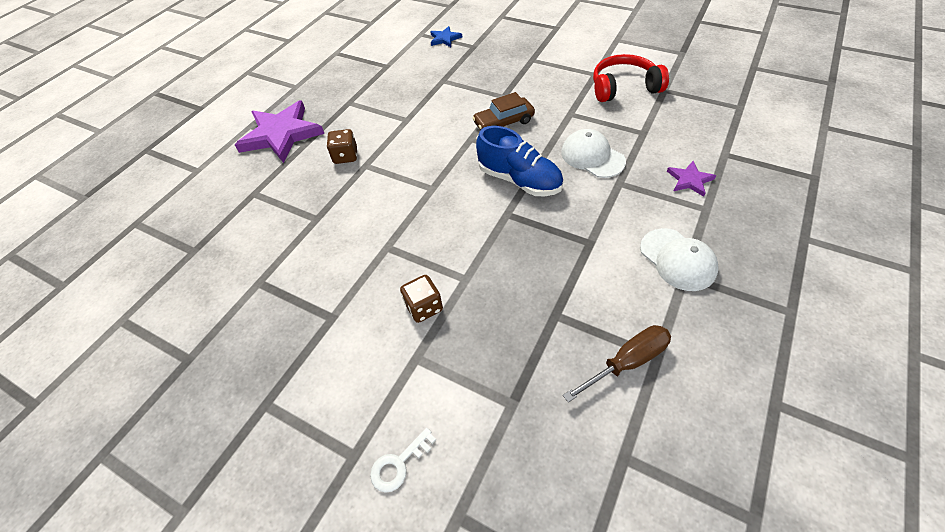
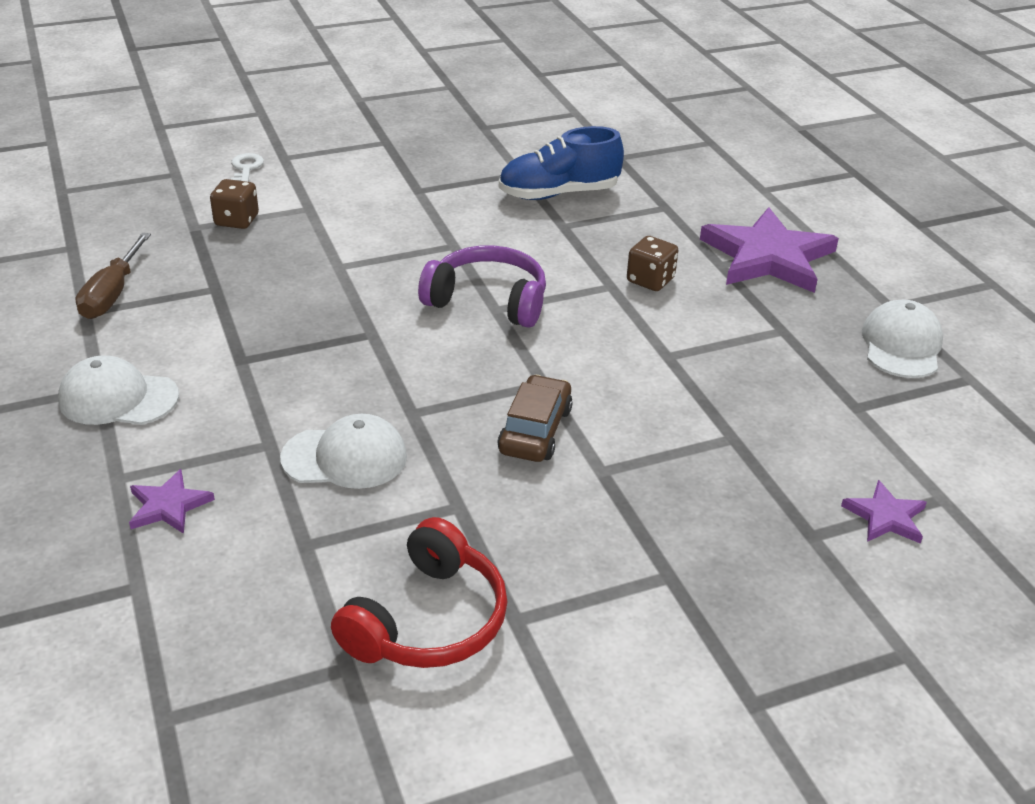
camera: 125 degrees right, 15 degrees down
brown dice [400,275,443,323] -> brown dice moved to [210,179,259,229]
blue star [430,26,462,47] -> purple star [841,480,927,544]
blue shoe [476,126,563,196] -> blue shoe moved to [499,126,624,200]
none -> purple headphones [418,245,546,328]
none -> white cap [862,300,943,378]

